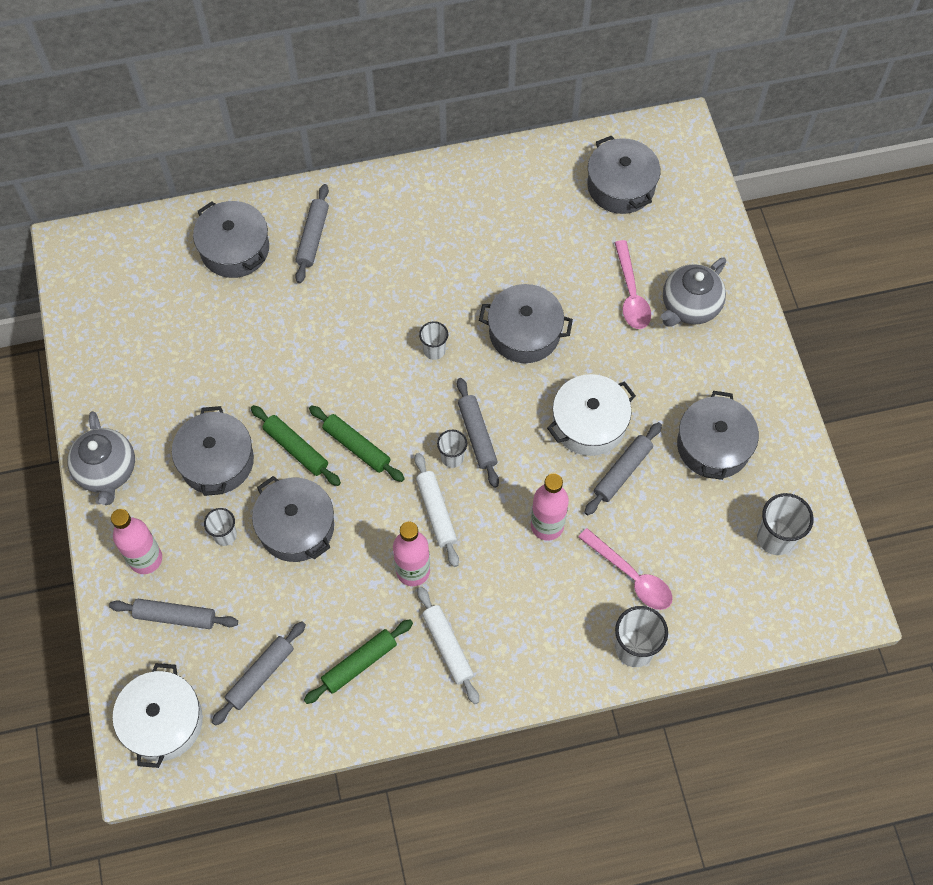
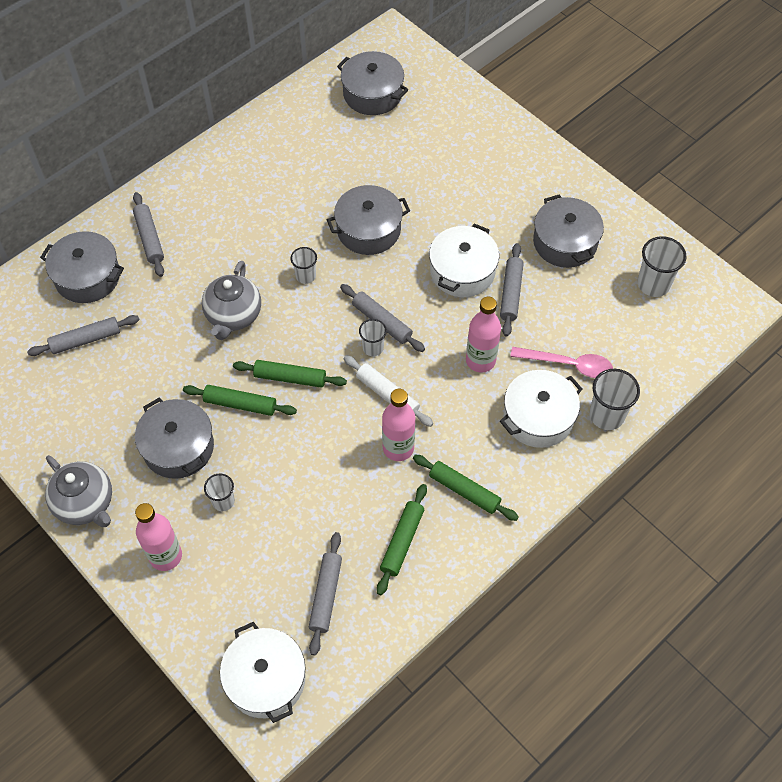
camera: 30 degrees left, 5 degrees down
grey rolling pin [109,599,238,629] -> grey rolling pin moved to [27,315,140,356]
grey pot [252,476,334,562] -> none
white rolling pin [417,587,479,704] -> green rolling pin [413,455,519,521]
pink spoon [614,240,651,329] -> none
grey teapot [661,258,726,327] -> grey teapot moved to [202,261,261,340]
none -> white pot [500,370,582,448]

